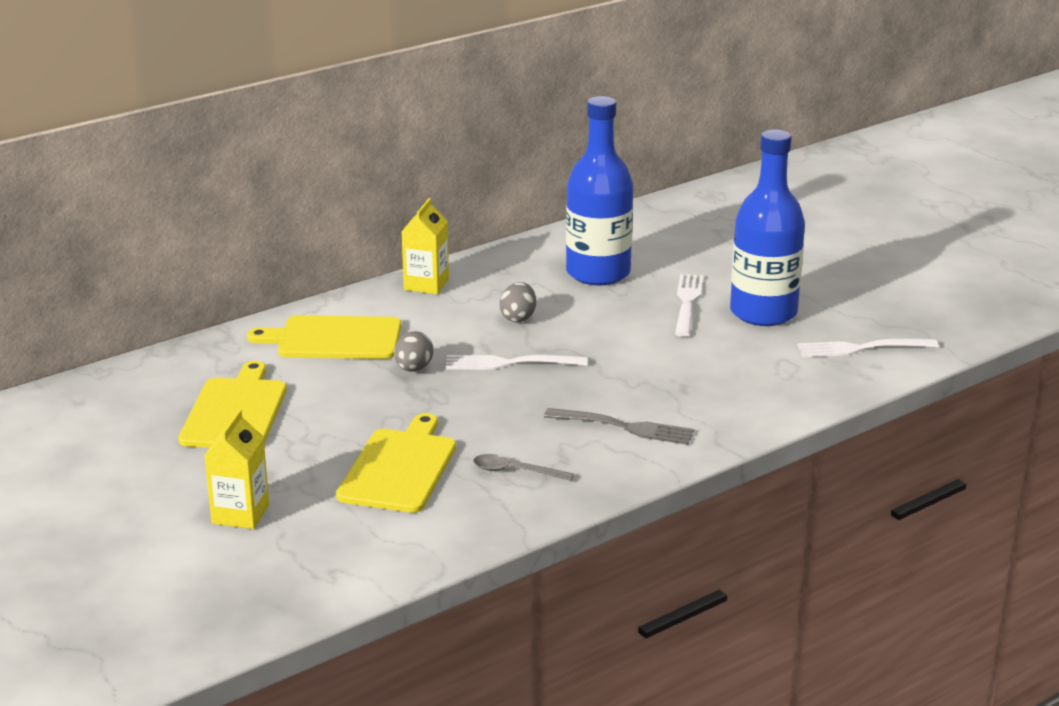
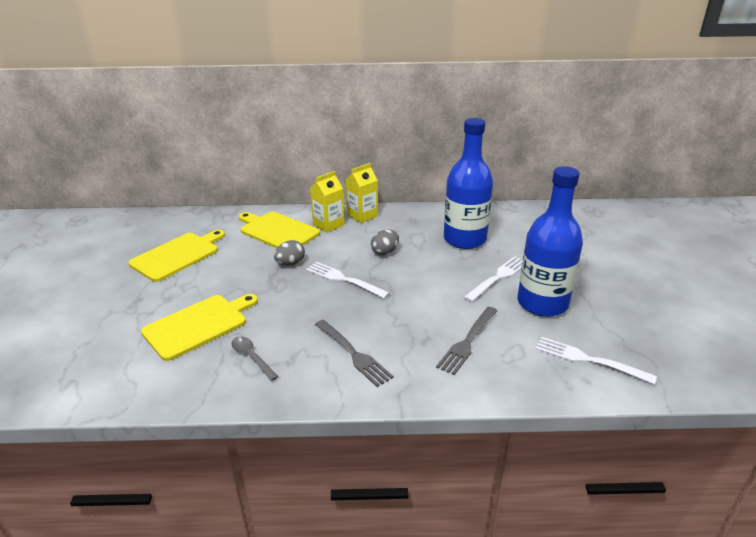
camera: 35 degrees right, 5 degrees up
yellow carton [204,410,269,529] -> yellow carton moved to [310,171,345,233]
none -> grey fork [436,307,497,375]

